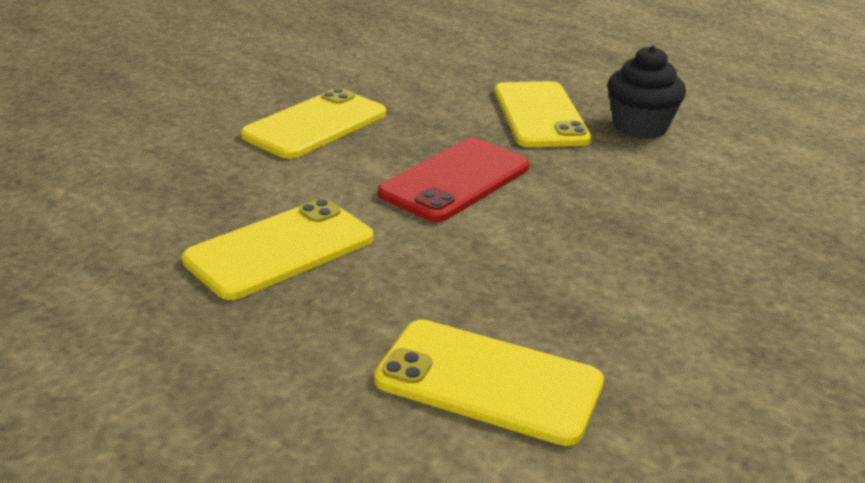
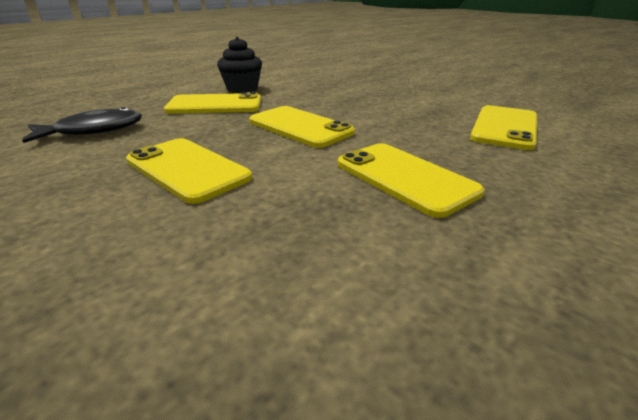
camera: 85 degrees left, 0 degrees up
red phone [378,138,530,222] -> yellow phone [249,106,355,148]
none -> black fish [22,107,142,143]

